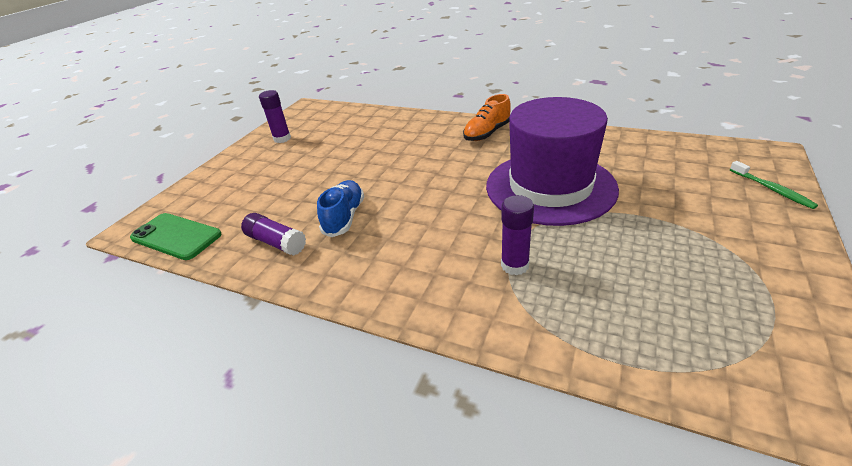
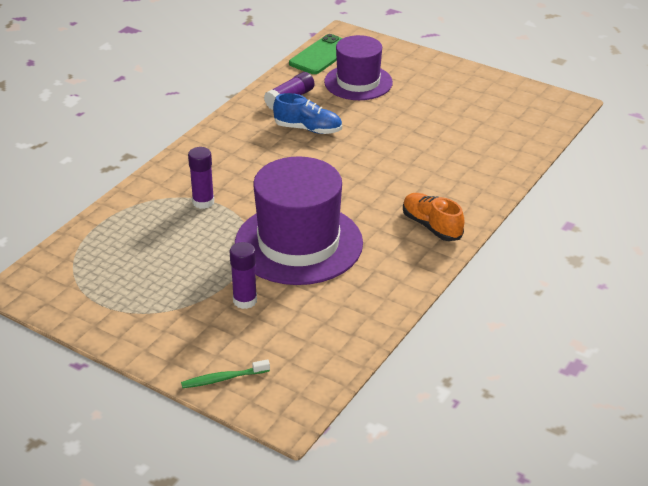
camera: 95 degrees right, 0 degrees up
purple glue stick [259,90,291,143] -> purple glue stick moved to [230,242,257,309]
none -> purple hat [324,35,393,100]

